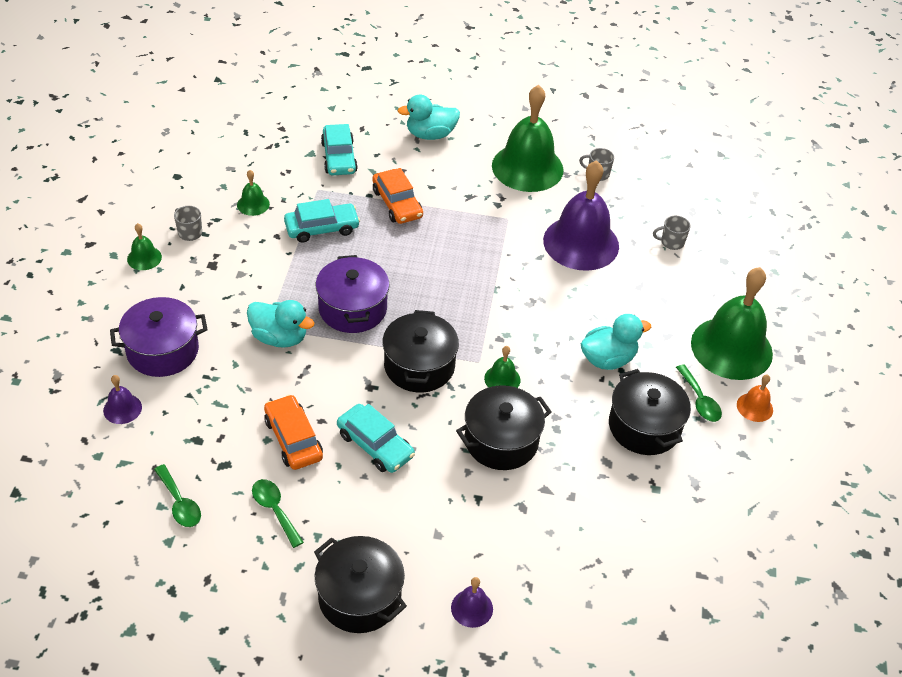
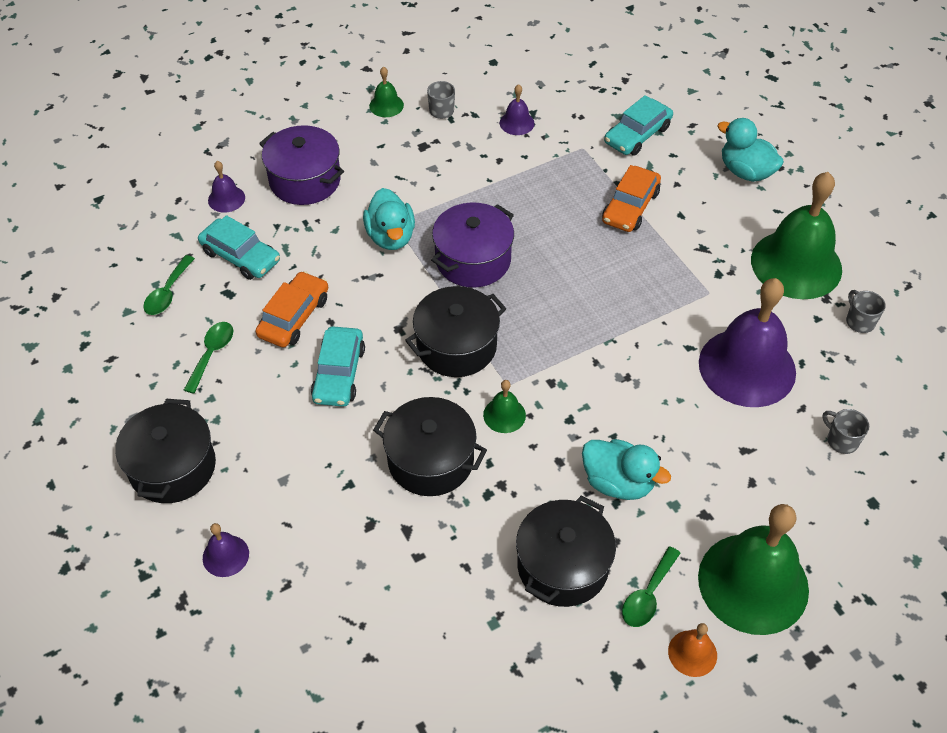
camera: 55 degrees right, 5 degrees up
green bell [237,170,270,216] -> purple bell [500,84,534,135]
turquoise car [284,199,360,243] -> turquoise car moved to [198,215,280,280]

